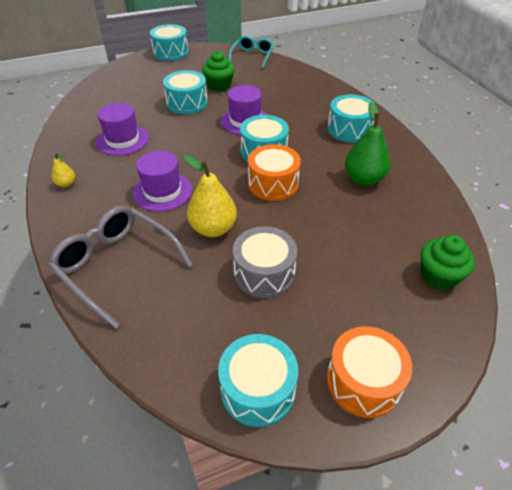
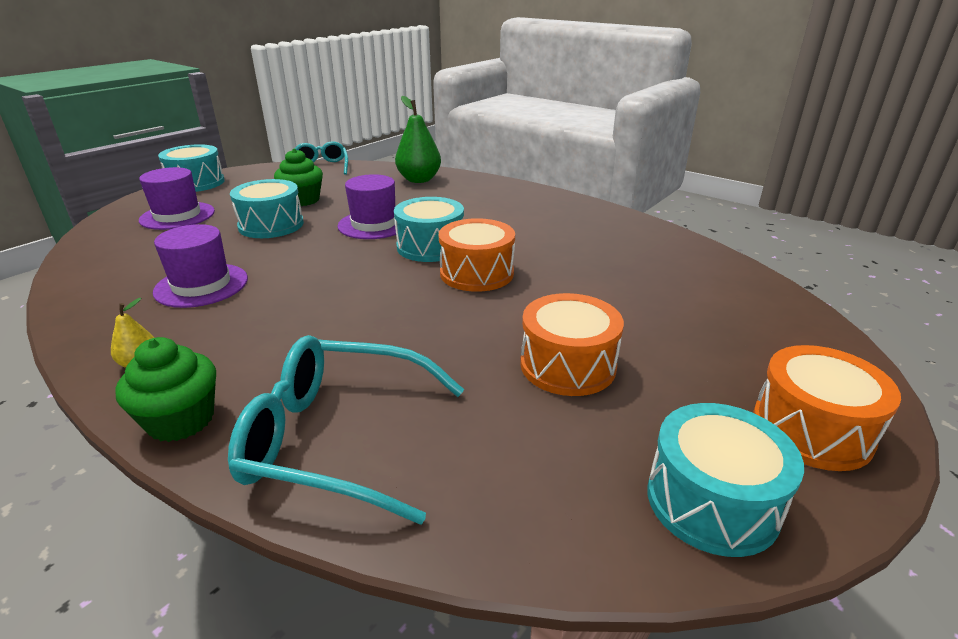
camera: 30 degrees left, 15 degrees down
grey glasses [48,206,193,329] -> turquoise glasses [228,335,464,524]
purple hat [133,151,192,212] -> purple hat moved to [139,167,215,230]
yellow pear [184,155,237,237] -> none
grey drum [233,226,297,298] -> orange drum [520,293,624,396]
turquoise drum [327,95,374,142] -> none
green pear [345,102,391,186] -> green pear moved to [395,96,441,183]
green cupcake [421,235,475,290] -> green cupcake moved to [115,337,216,442]

